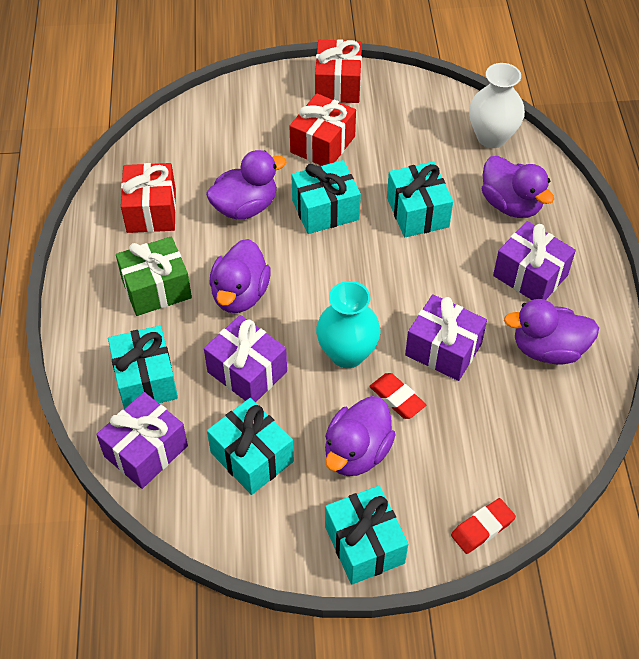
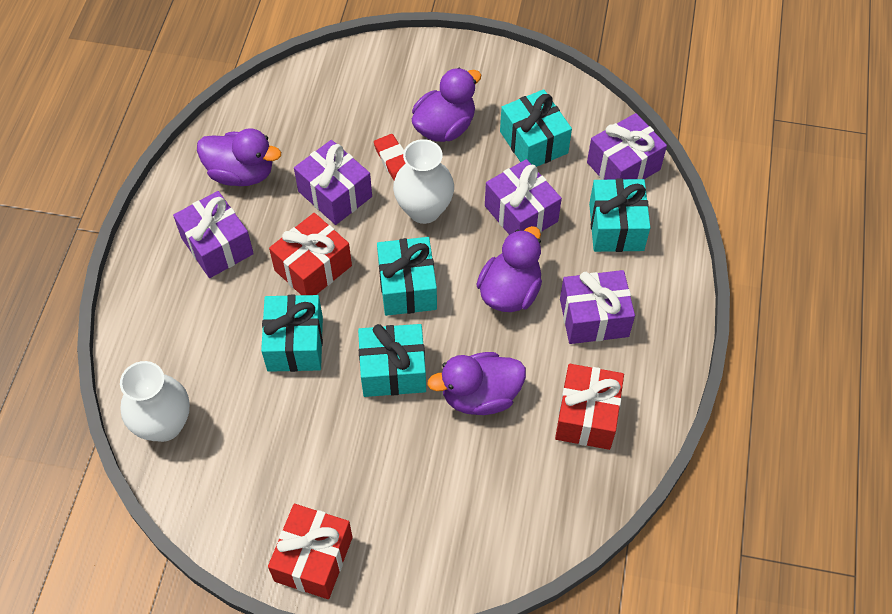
camera: 165 degrees left, 5 degrees up
green gift [116,237,192,316] -> purple gift [560,270,635,344]
red gift [290,93,356,166] -> red gift moved to [269,213,352,295]
turquoise vase [316,281,381,368] -> white vase [393,139,454,224]
turquoise gift [325,485,408,585] -> turquoise gift moved to [377,237,437,316]
red eraser [451,498,516,554] -> none
purple duck [482,156,554,218] -> none

